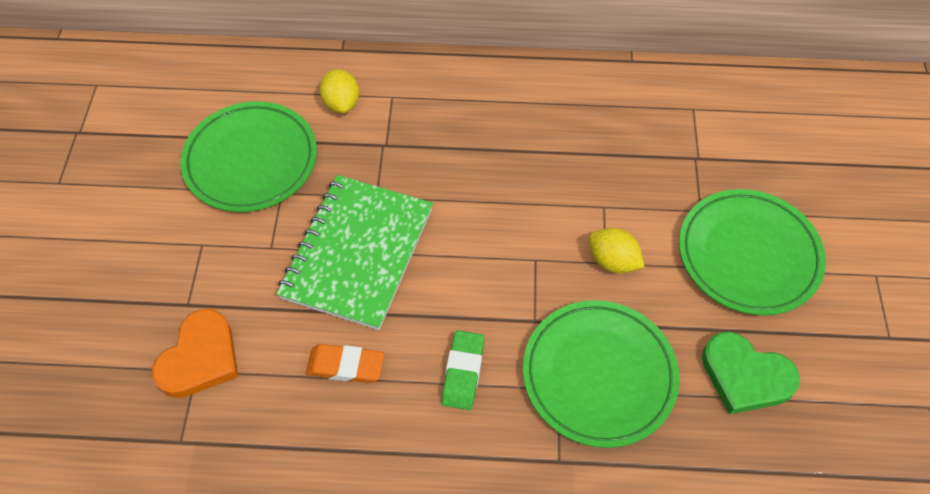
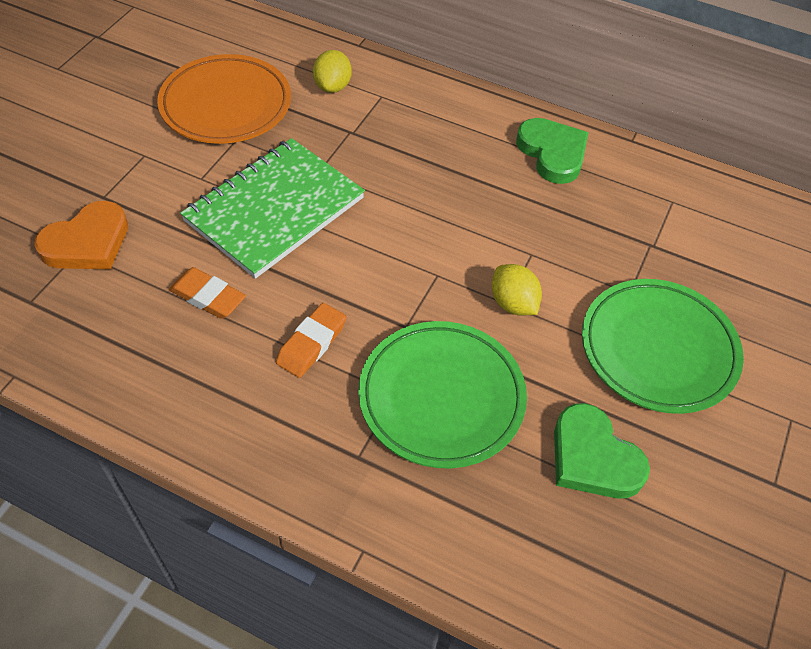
camera: 20 degrees right, 5 degrees down
green plate [180,101,317,212] -> orange plate [157,54,291,144]
green eraser [442,330,484,410] -> orange eraser [276,303,347,378]
none -> green heart [516,118,589,184]

